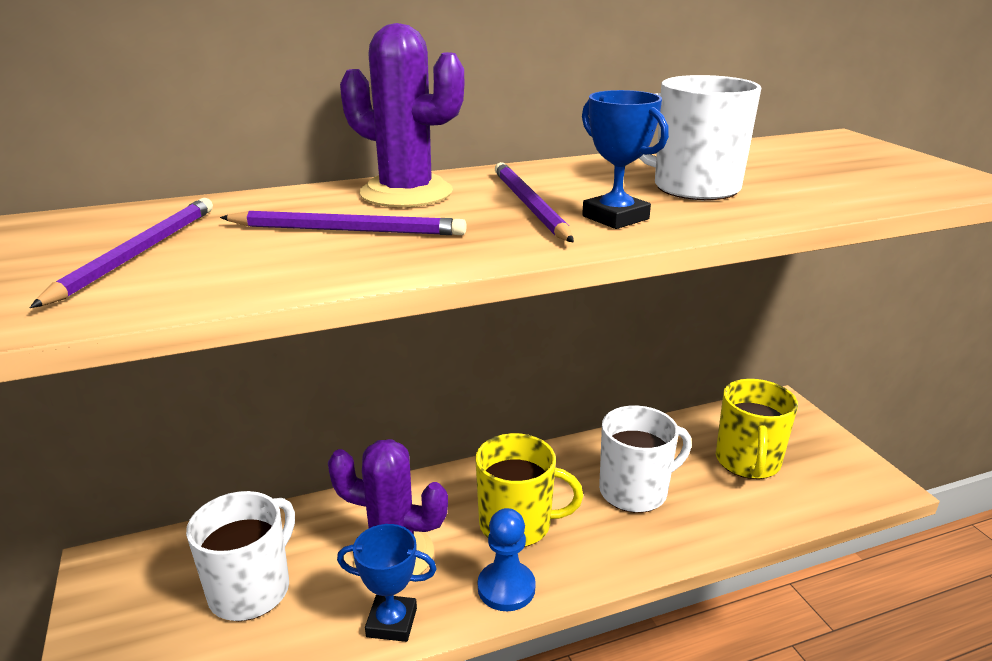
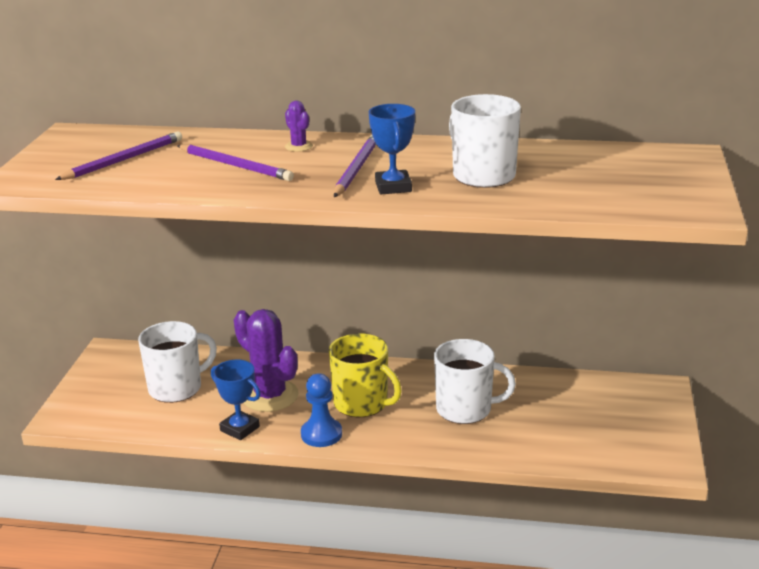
camera: 30 degrees right, 0 degrees up
purple cactus [340,23,464,207] -> purple cactus [285,100,313,152], size x0.45
yellow mug [716,379,798,479] -> none

